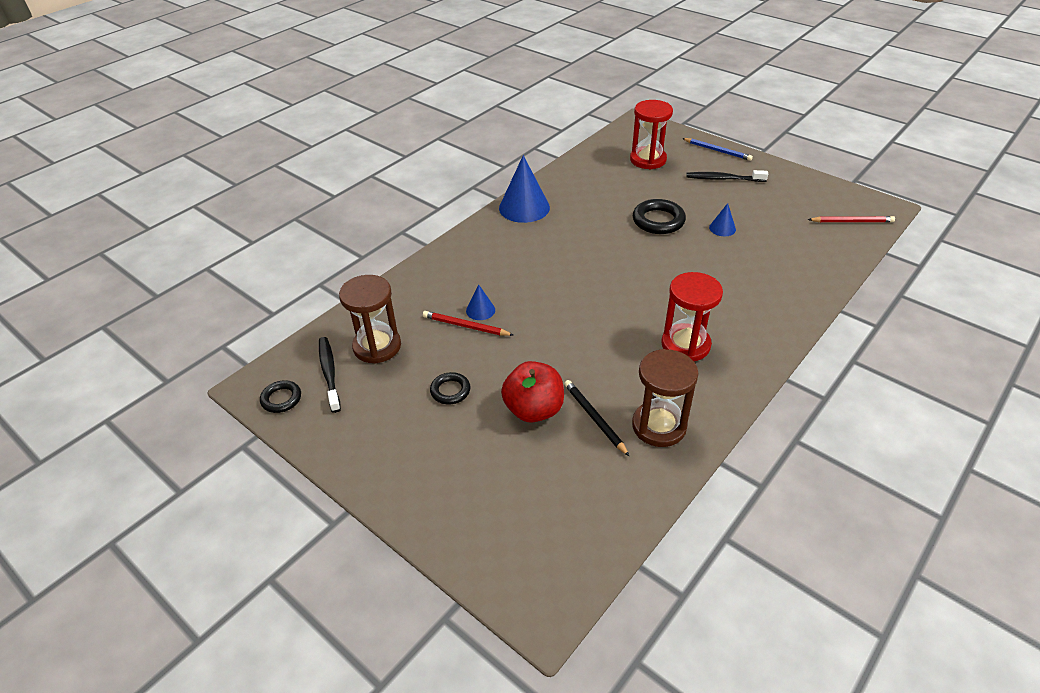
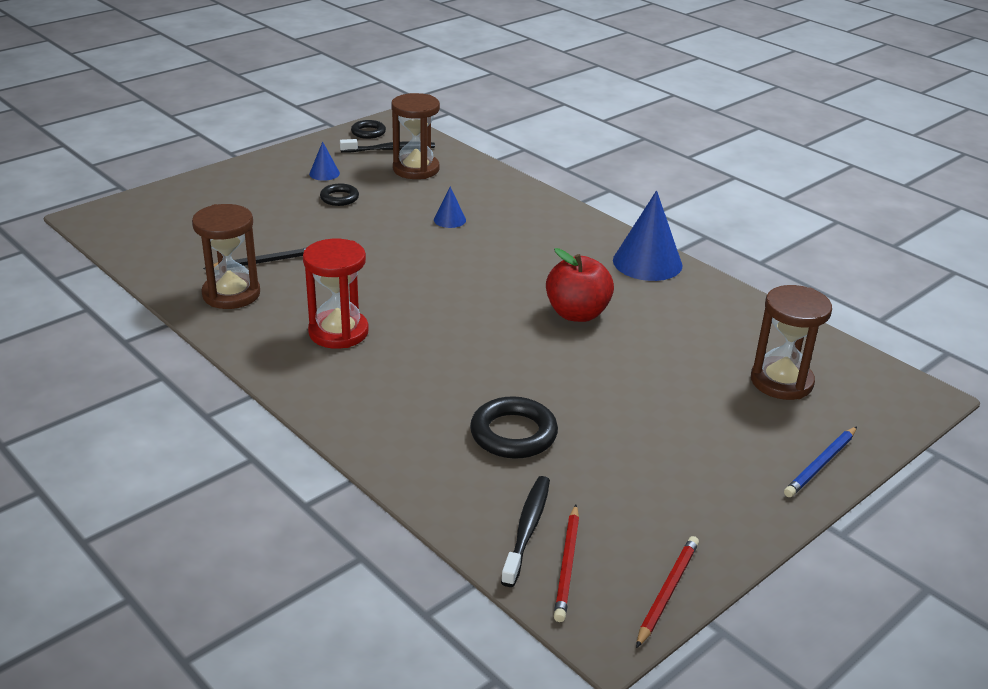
camera: 95 degrees right, 10 degrees down
red pencil [423,311,513,336] -> red pencil moved to [636,536,699,648]
red apple [501,361,564,423] -> red apple moved to [546,248,614,322]
red hourglass [630,100,673,169] -> brown hourglass [751,285,832,400]
black ring [633,199,686,234] -> black ring moved to [470,396,558,459]
black toothbrush [686,170,768,182] -> black toothbrush moved to [501,476,550,587]
blue cone [709,203,736,236] -> blue cone moved to [309,141,340,181]

